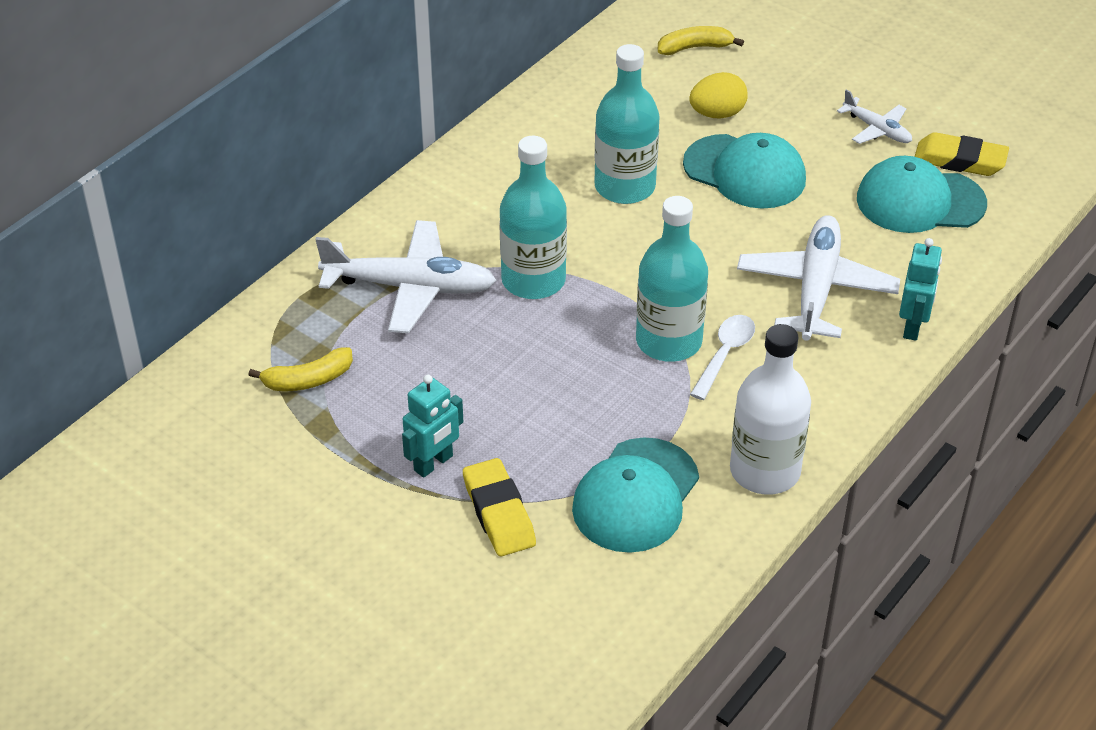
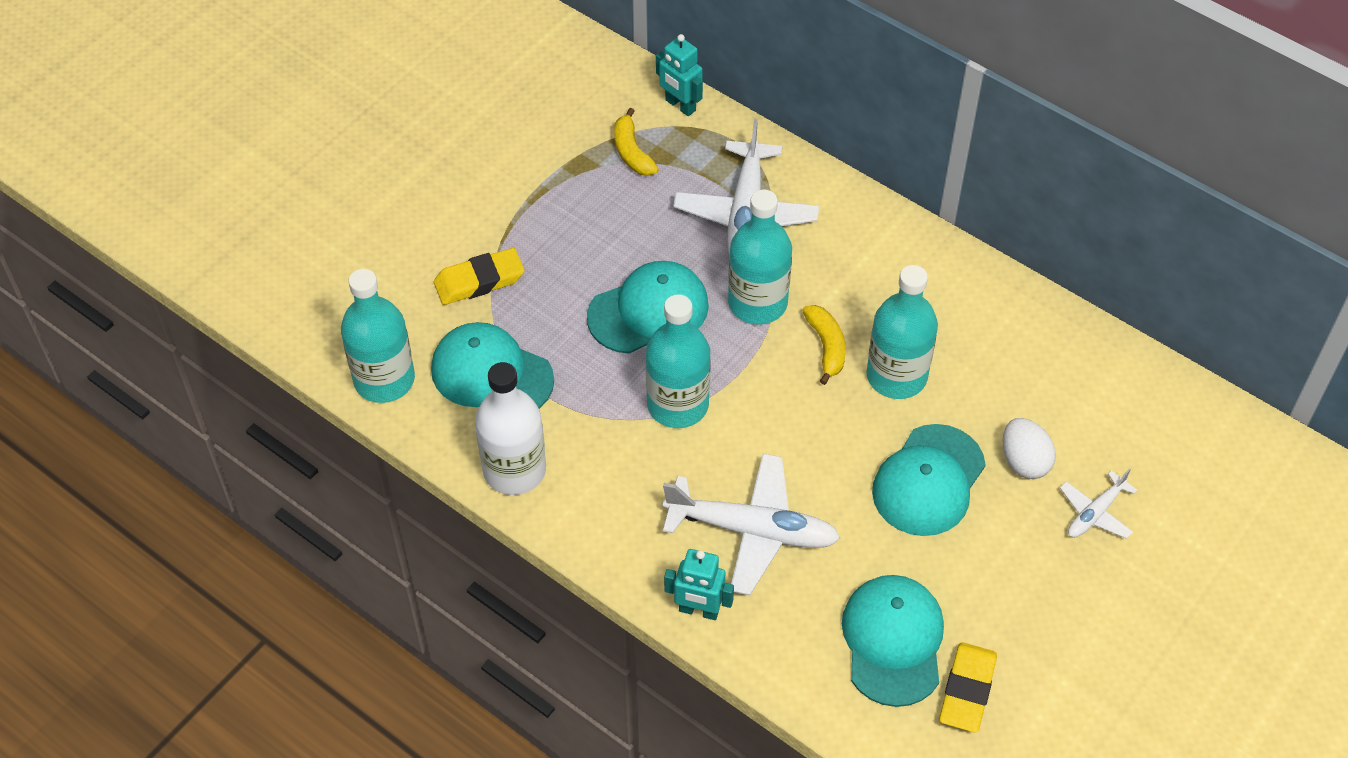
camera: 90 degrees right, 10 degrees up
turquoise robot [402,375,463,478] -> turquoise robot moved to [656,34,703,116]
yellow banana [658,26,744,55] -> yellow banana moved to [802,305,846,385]
yellow egg [689,72,748,118] -> white egg [1003,418,1056,479]
white spoon [690,315,755,400] -> none
white plane [837,89,912,144] -> white plane moved to [1060,469,1138,539]
none -> turquoise bottle [341,269,415,403]
none -> turquoise cap [587,261,709,354]

